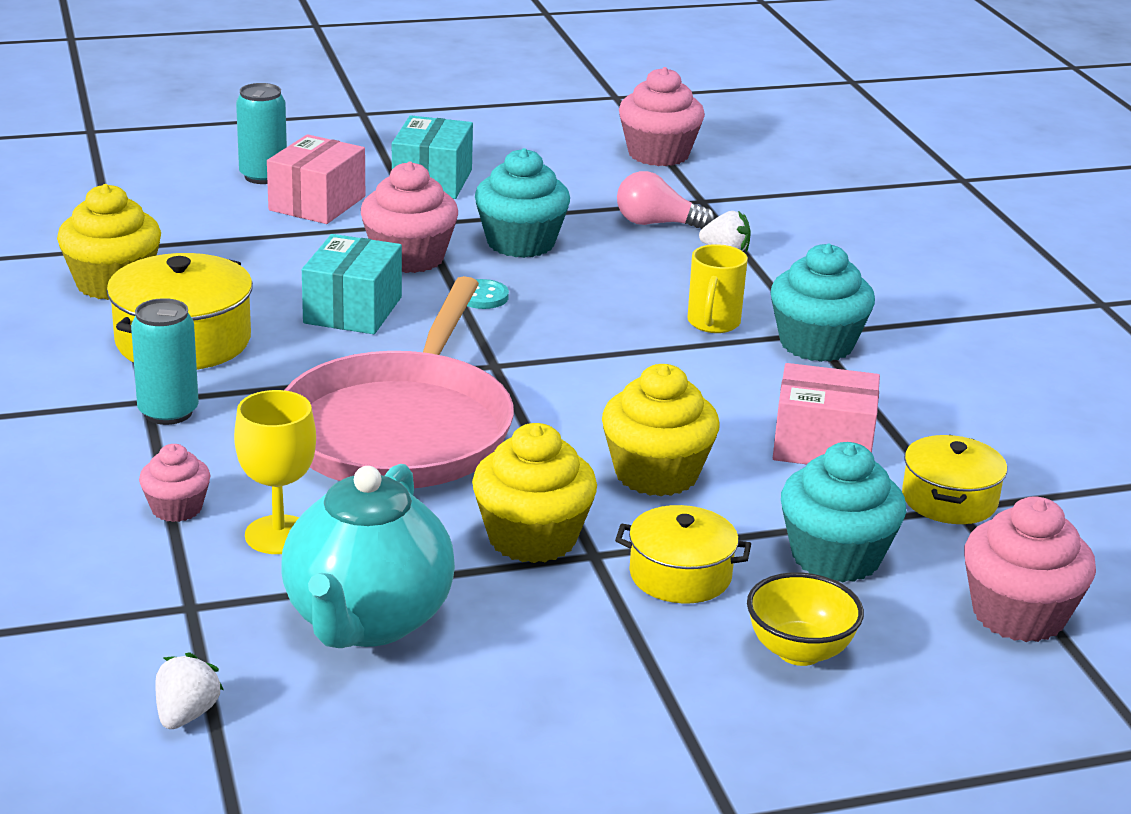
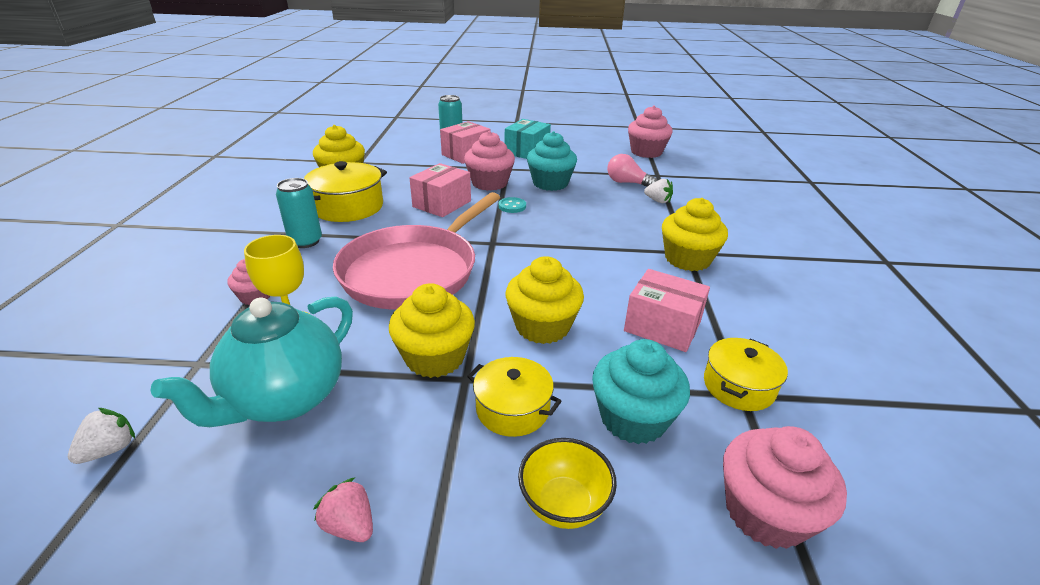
camera: 20 degrees right, 5 degrees up
turquoise box [302,234,402,334] -> pink box [409,163,471,217]
yellow mug [687,244,748,333] -> none
turquoise cupcake [771,243,875,362] -> yellow cupcake [662,198,728,271]
none -> pink strawberry [314,477,373,542]

